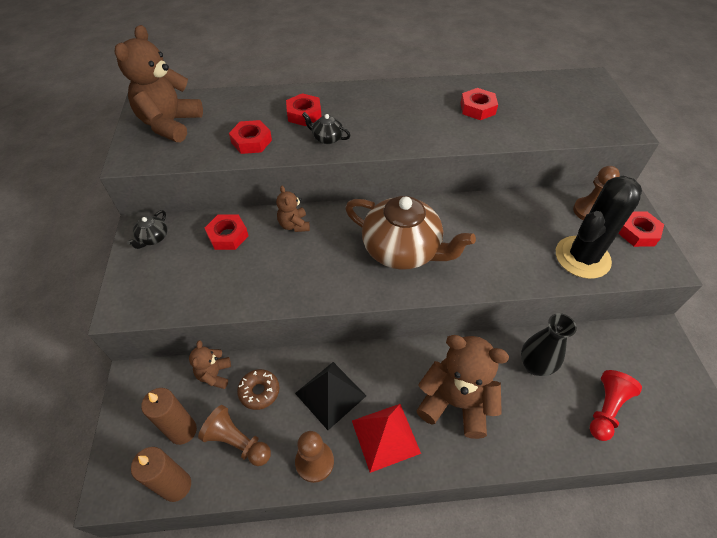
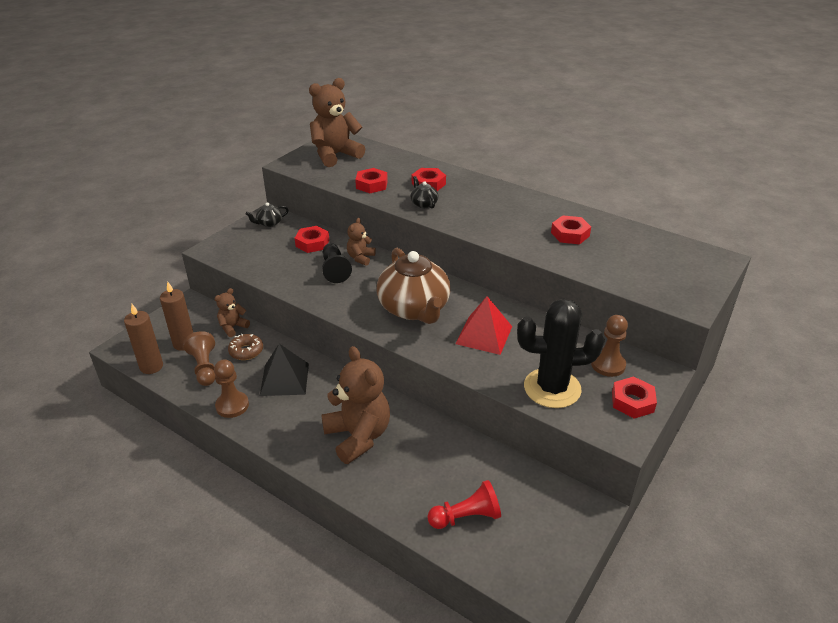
camera: 40 degrees right, 15 degrees down
red pyramid [352,404,421,473] -> red pyramid moved to [455,296,512,355]
black vase [521,313,577,376] -> none
none -> black pawn [322,243,352,283]

